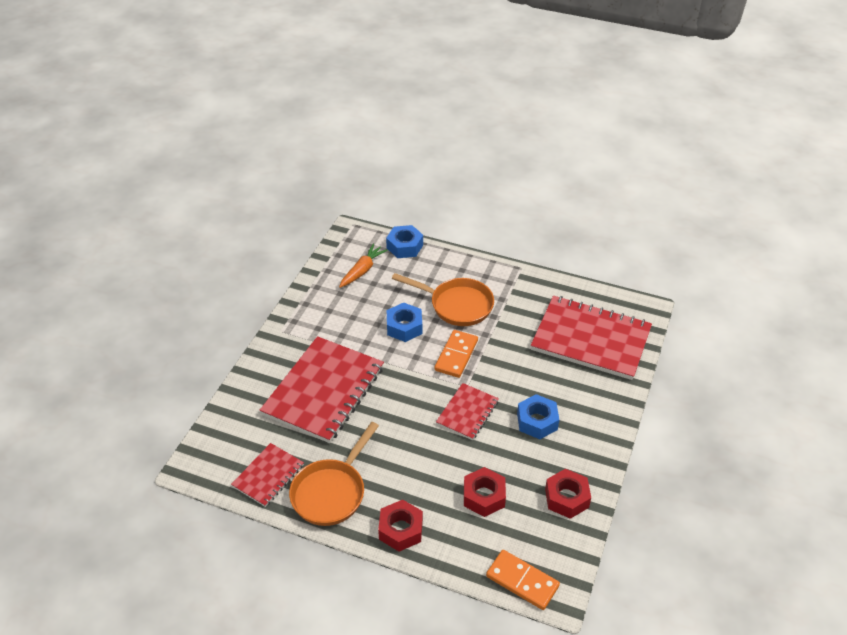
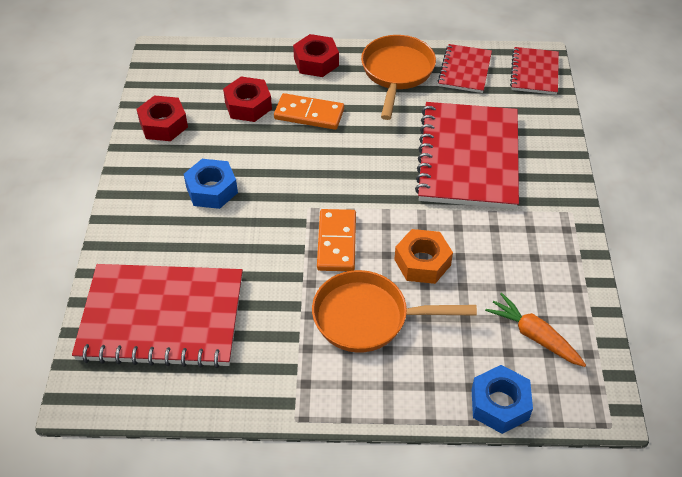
camera: 160 degrees right, 5 degrees up
orange carrot [339,244,388,288] -> orange carrot turned 120 degrees clockwise [485,293,586,367]
blue nut [387,303,422,342] -> orange nut [394,229,453,284]
red notebook [436,383,499,440] -> red notebook moved to [510,47,559,95]
orange domino [486,550,560,610] -> orange domino moved to [274,93,344,130]

